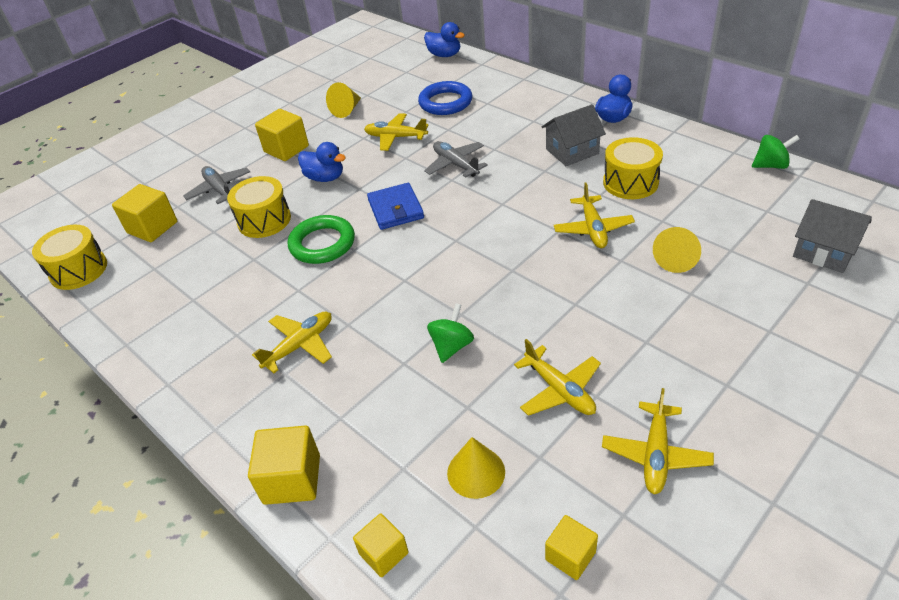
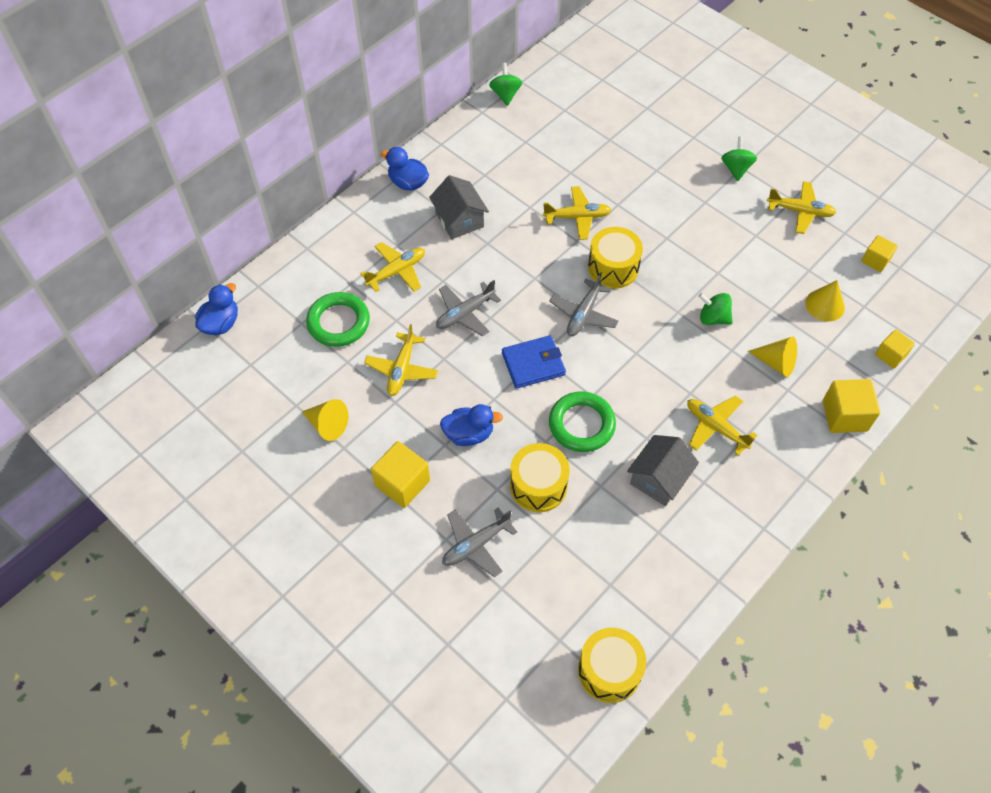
camera: 95 degrees left, 15 degrees up
yellow cube [112,184,177,242] -> none
blue duck [298,142,346,182] -> blue duck turned 60 degrees clockwise [440,404,503,446]
blue ring [418,81,472,115] -> green ring [306,292,370,347]
yellow plane [514,339,601,416] -> yellow plane moved to [360,242,425,292]
yellow drum [603,137,663,199] -> yellow drum moved to [588,227,643,289]
yellow cone [653,227,701,273] -> yellow cone moved to [748,337,797,377]
grey house [793,199,872,273] -> grey house moved to [627,435,699,506]
none -> grey plane [549,272,619,336]
none -> green spinning top [721,136,757,181]

